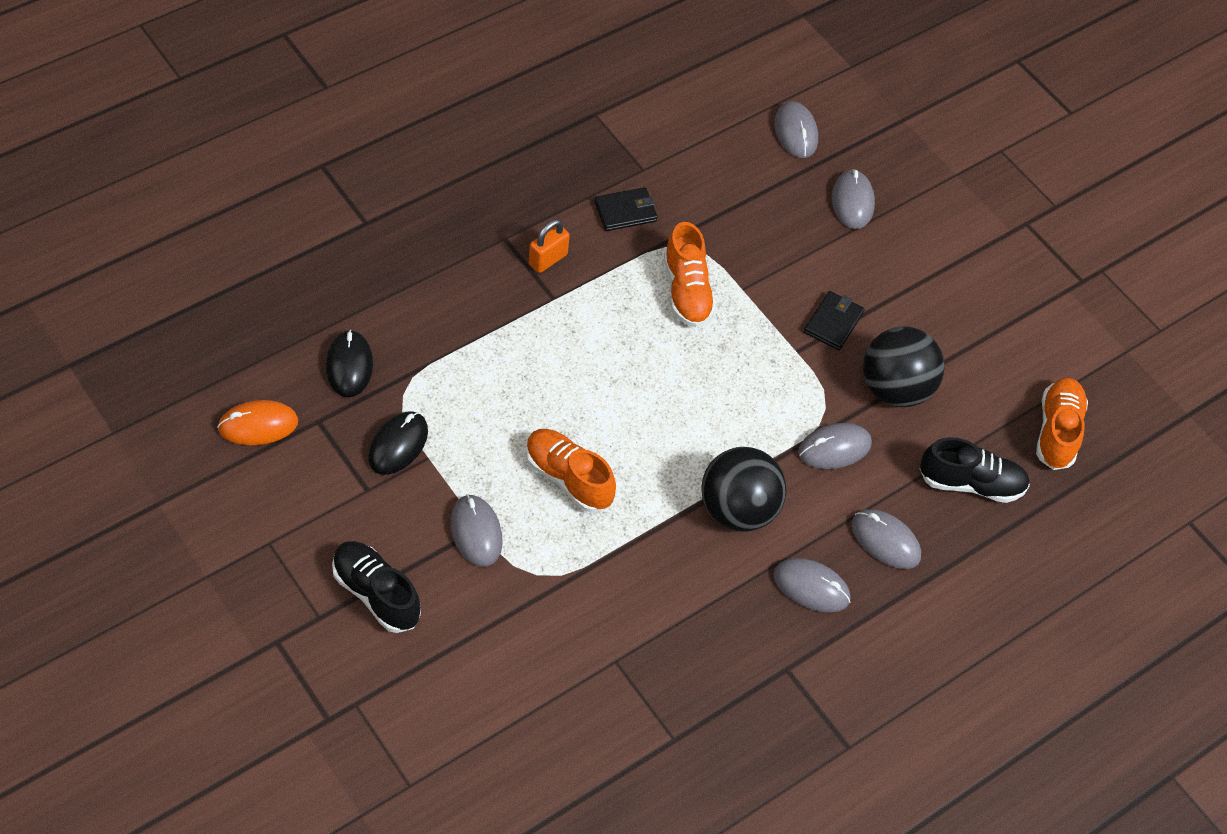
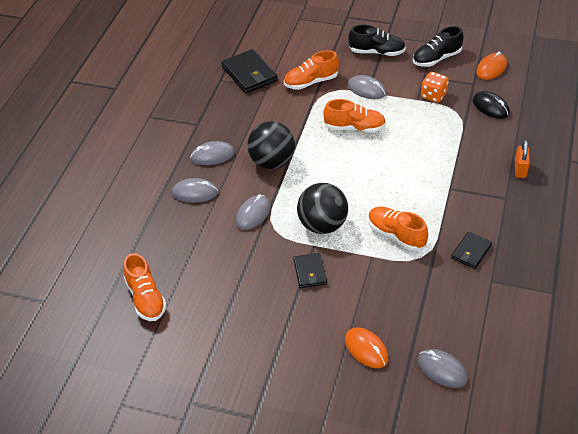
camera: 150 degrees right, 10 degrees down
black mouse [368,412,428,475] -> orange dice [421,72,449,103]
orange padlock [529,219,570,273] -> orange padlock moved to [515,140,530,178]
grey mouse [832,169,875,229] -> orange mouse [345,327,389,368]
black ball [863,327,945,407] -> black ball moved to [297,183,348,234]
black shoe [920,437,1030,503] -> black shoe moved to [413,26,463,67]
none -> black wallet [221,49,278,93]
none -> orange shoe [284,50,339,90]

